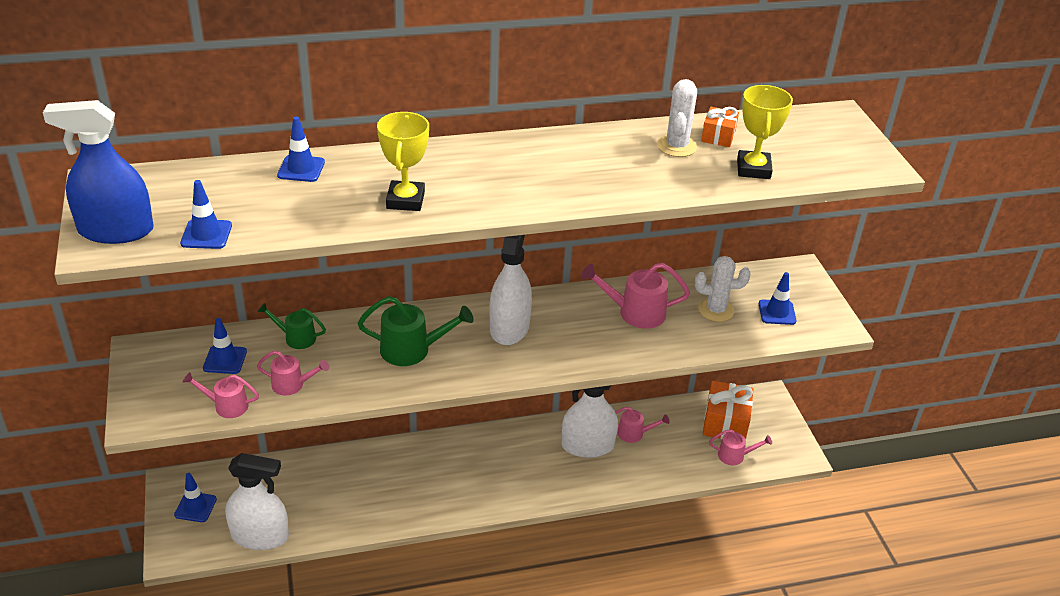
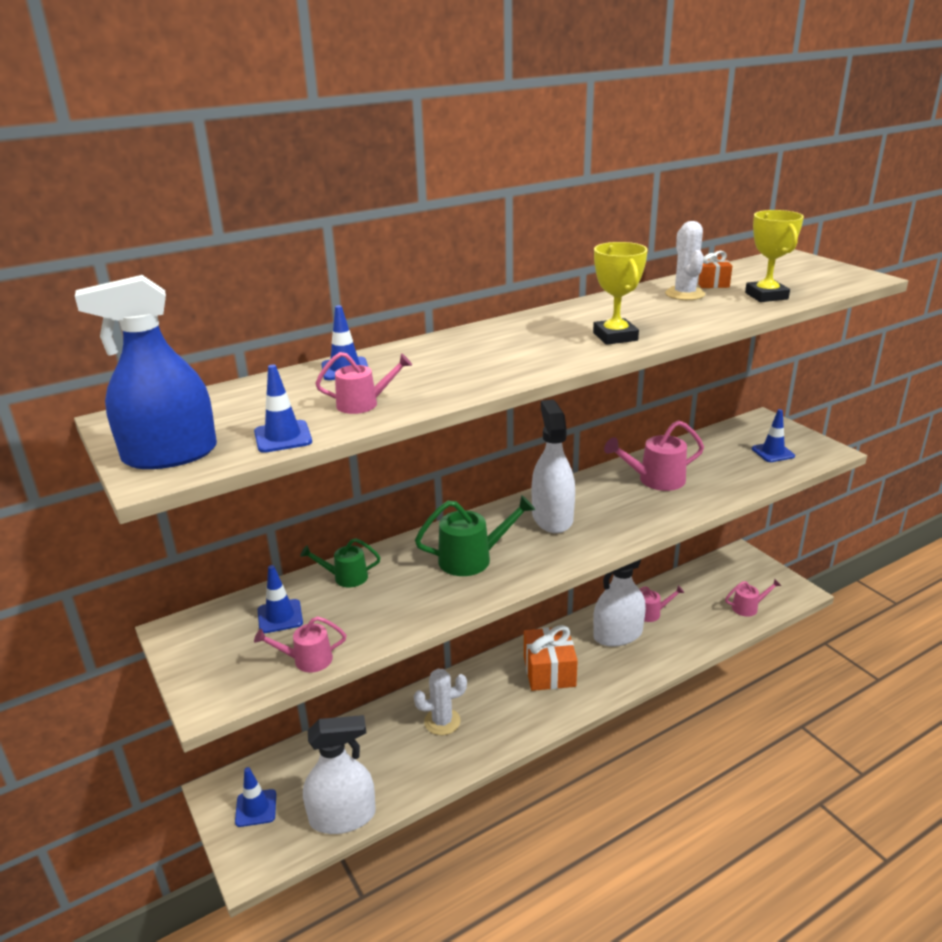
camera: 15 degrees left, 10 degrees down
pink watering can [257,351,329,395] -> pink watering can moved to [315,352,412,414]
yellow trophy [377,112,429,211] -> yellow trophy moved to [593,242,648,345]
white cactus [695,256,751,322] -> white cactus moved to [414,669,467,735]
orange gift [703,381,753,439] -> orange gift moved to [524,625,578,691]

